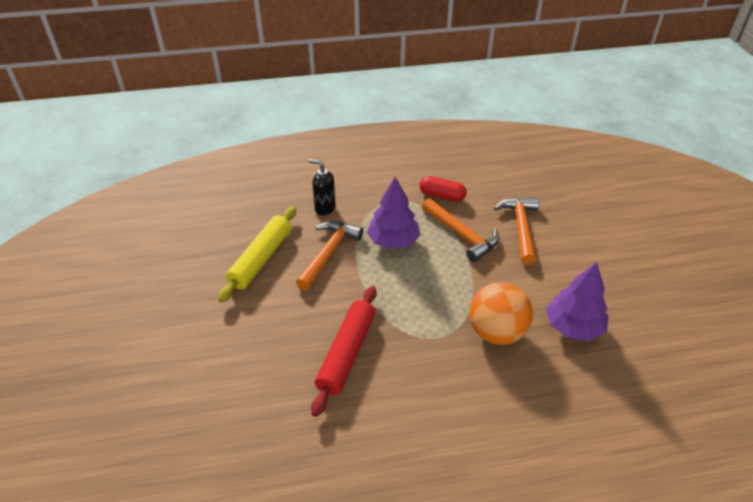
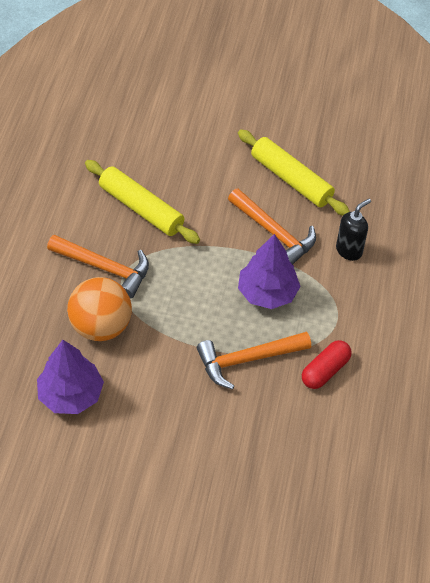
camera: 110 degrees right, 10 degrees up
red rolling pin [311,286,377,417] -> yellow rolling pin [85,160,200,244]
orange hammer [494,197,539,265] -> orange hammer moved to [47,235,149,299]

